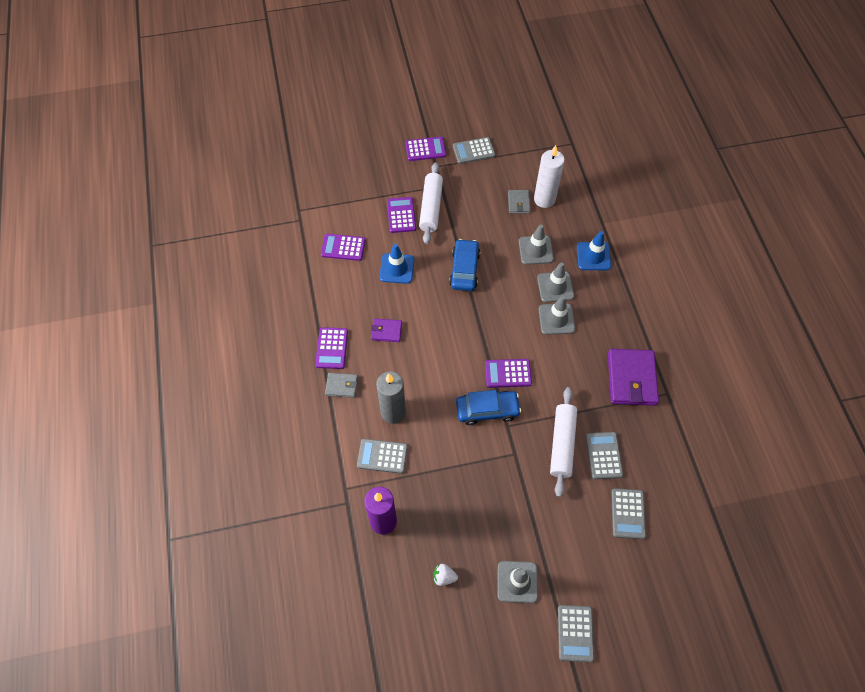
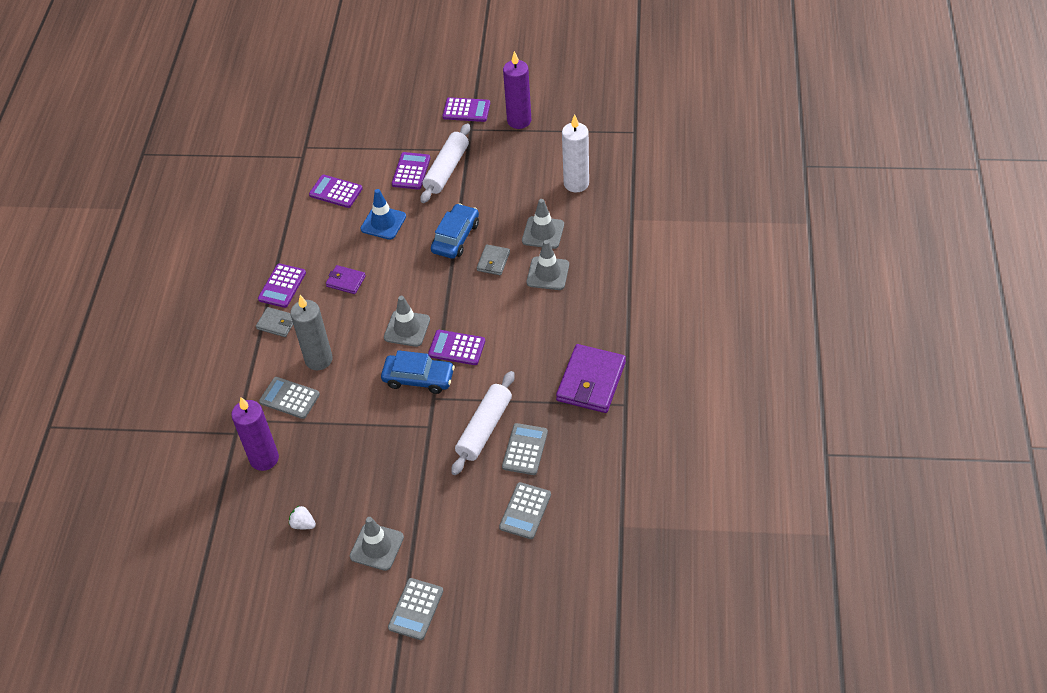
camera: 20 degrees right, 10 degrees down
grey calculator [453,137,495,164] -> purple candle [503,51,531,129]
grey wallet [508,190,530,213] -> grey wallet moved to [477,244,510,275]
grey traffic cone [539,296,575,335] -> grey traffic cone moved to [384,296,430,347]
blue traffic cone [577,231,611,270] -> none

